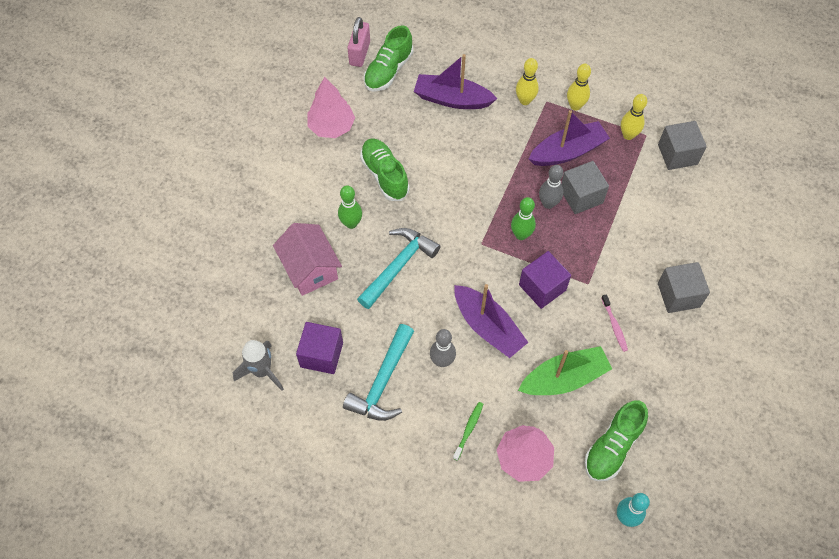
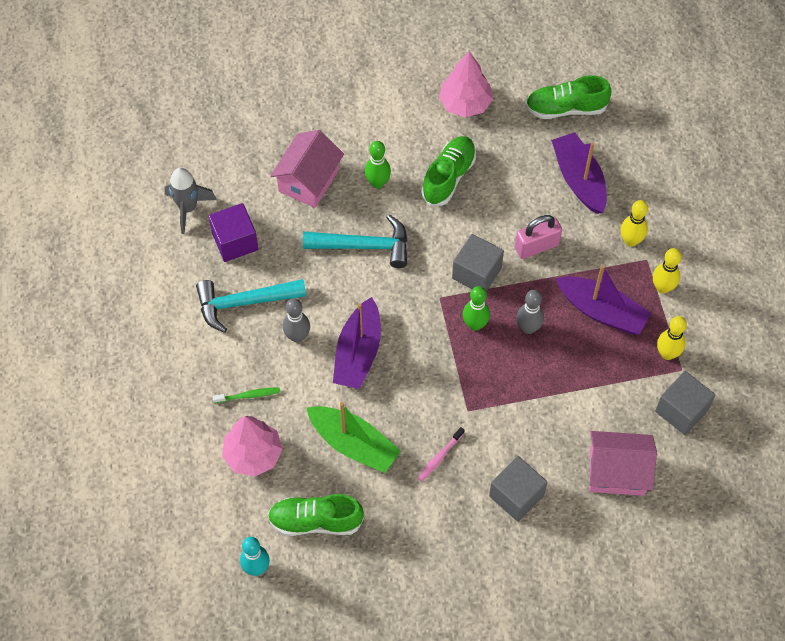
camera: 55 degrees right, 0 degrees up
pink padlock [348,17,370,67] -> pink padlock moved to [515,215,562,259]
purple cube [519,251,571,309] -> none
grey cube [561,161,609,214] -> grey cube moved to [452,234,504,291]
none -> pink house [589,431,657,496]

